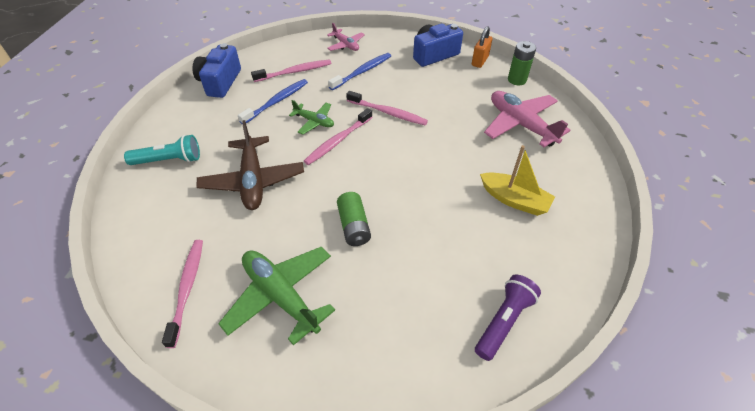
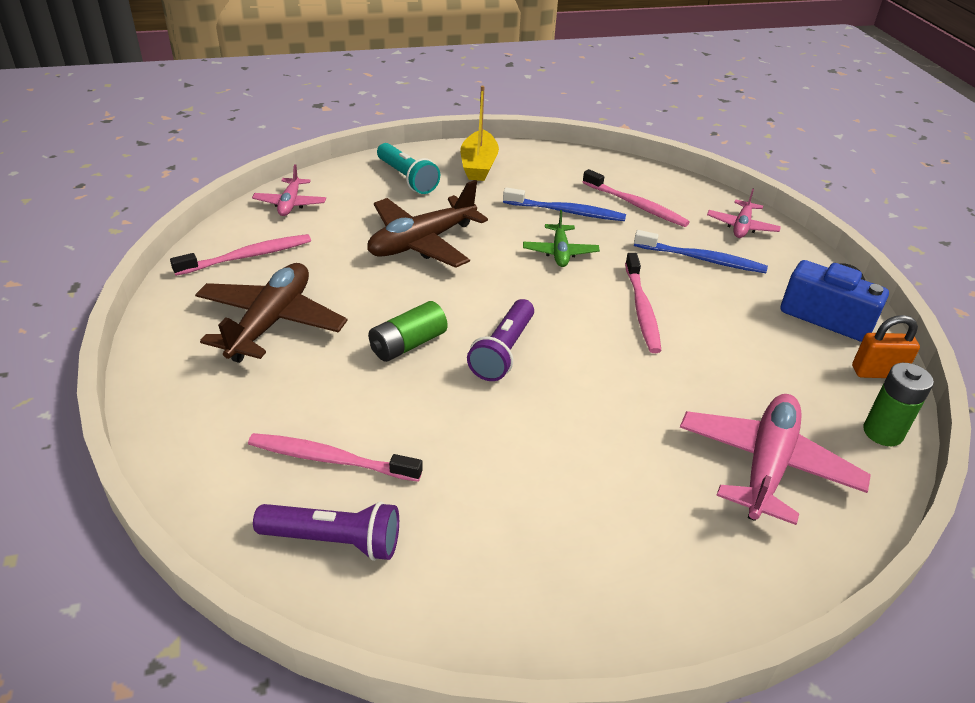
camera: 60 degrees right, 10 degrees down
blue camera [192,43,241,98] -> none
green plane [218,247,335,346] -> brown plane [195,263,348,363]
pink toothbrush [304,108,372,165] -> pink toothbrush moved to [248,433,423,482]
yellow boat [480,145,555,216] -> yellow boat moved to [460,86,499,181]
none -> pink plane [252,164,326,216]
none -> purple flashlight [467,299,534,381]

